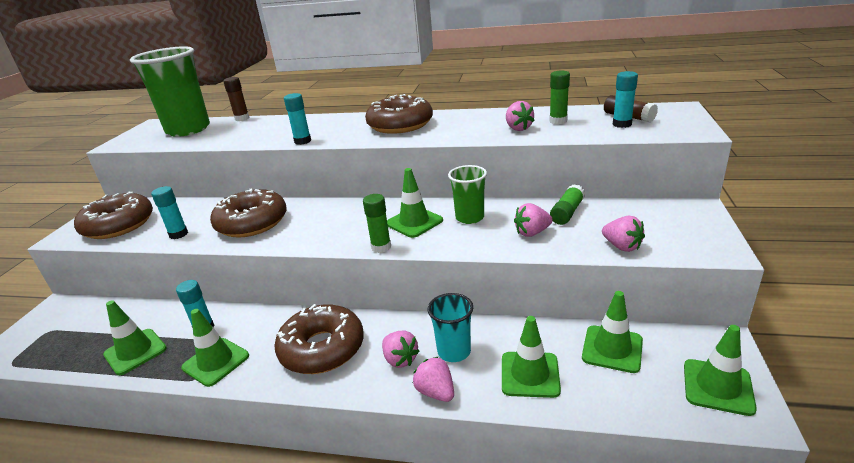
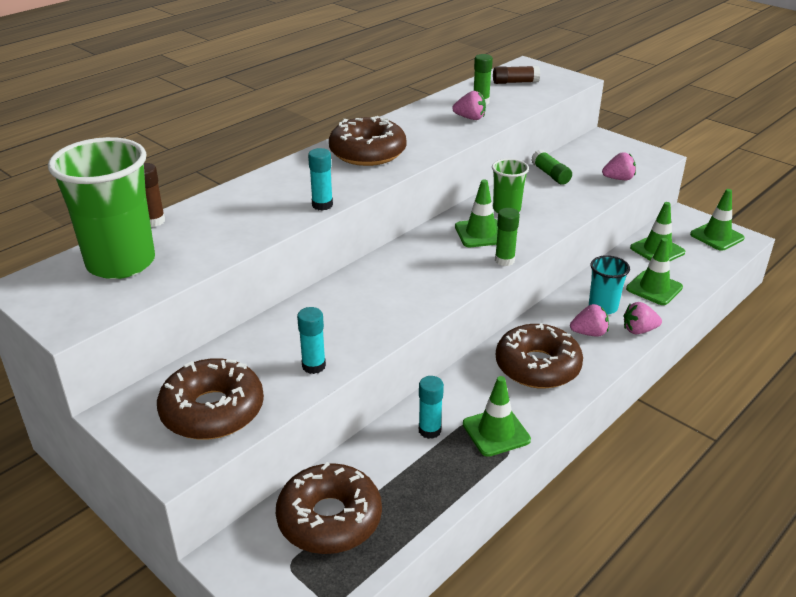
camera: 60 degrees left, 5 degrees up
green traffic cone [103,300,167,375] -> none
brown donut [210,188,287,237] -> brown donut moved to [276,462,382,554]
pink strawberry [514,203,553,237] -> none
turquoise glue stick [613,71,638,128] -> none

